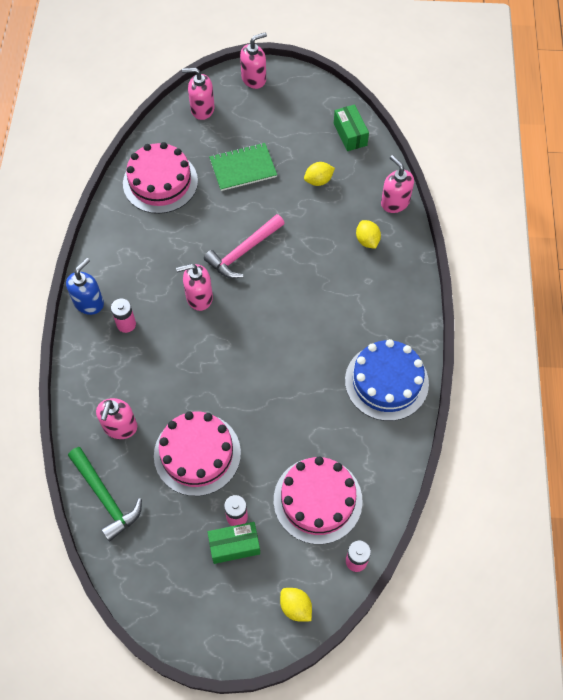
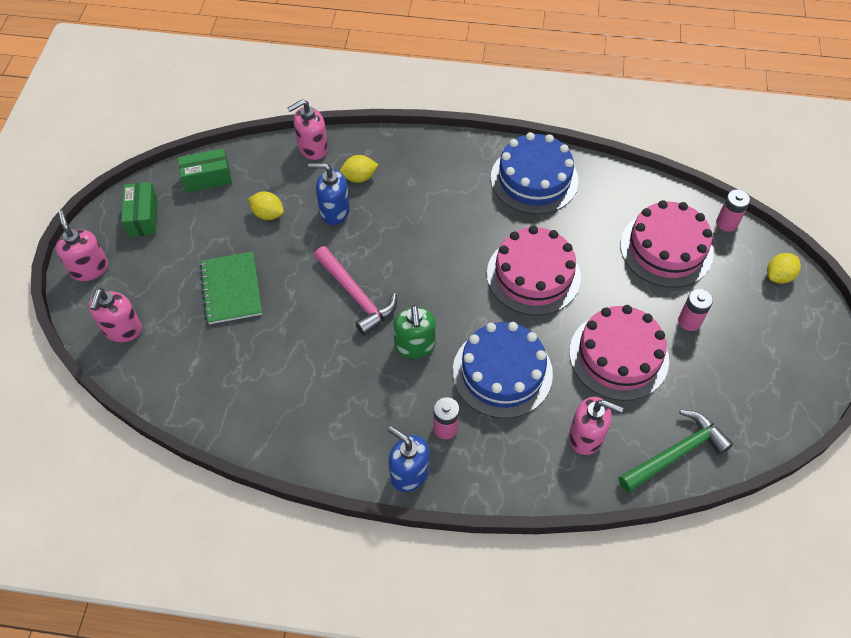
camera: 85 degrees left, 5 degrees down
pink cake [123,142,198,214] -> pink cake moved to [487,226,581,315]
pink soap dispenser [176,264,213,311] -> green soap dispenser [393,305,436,359]
green box [208,522,260,564] -> green box moved to [121,182,158,237]
yellow lemon [304,162,335,186] -> yellow lemon turned 45 degrees counterclockwise [248,191,284,220]
none -> blue soap dispenser [308,163,350,225]
none -> blue cake [453,322,553,418]

